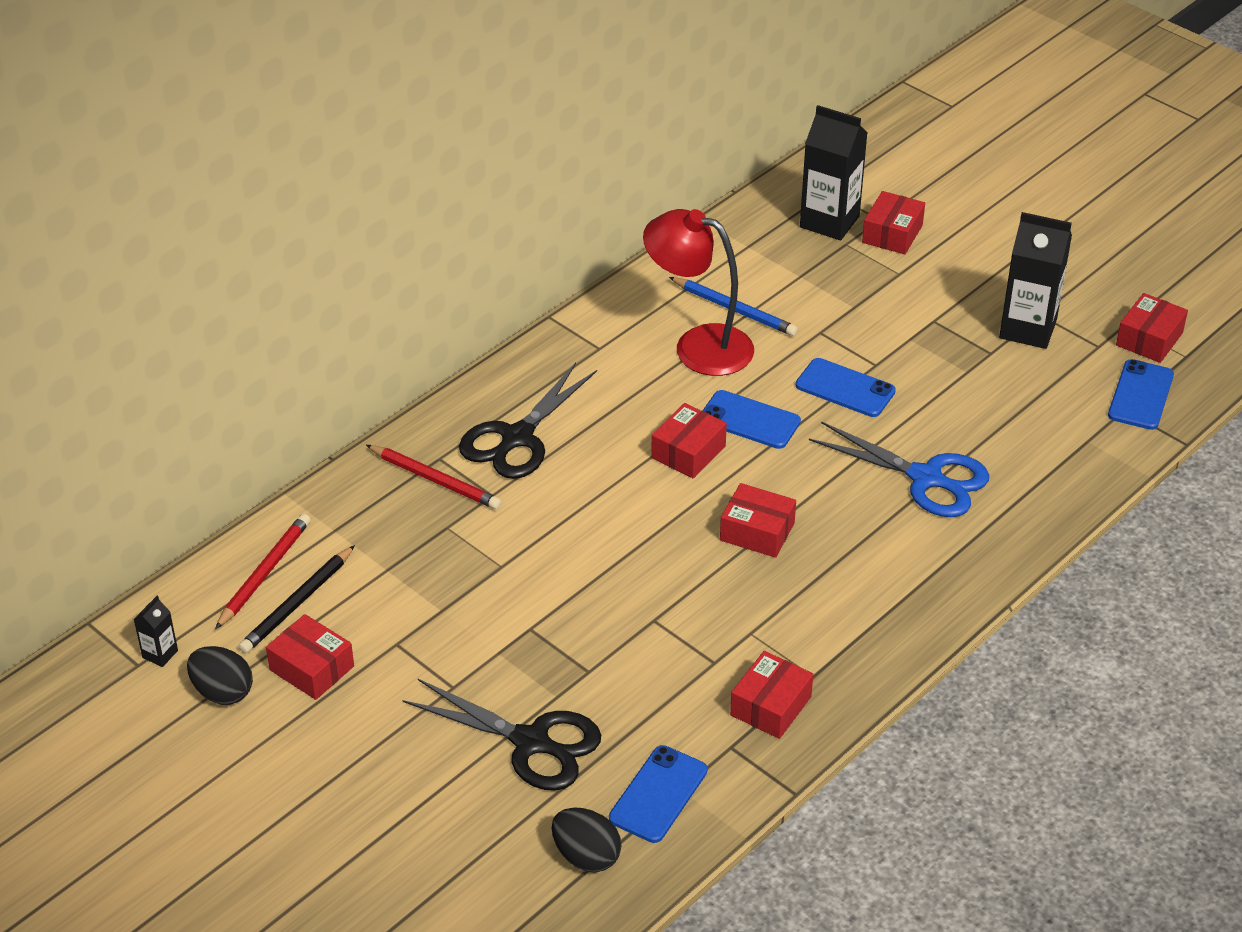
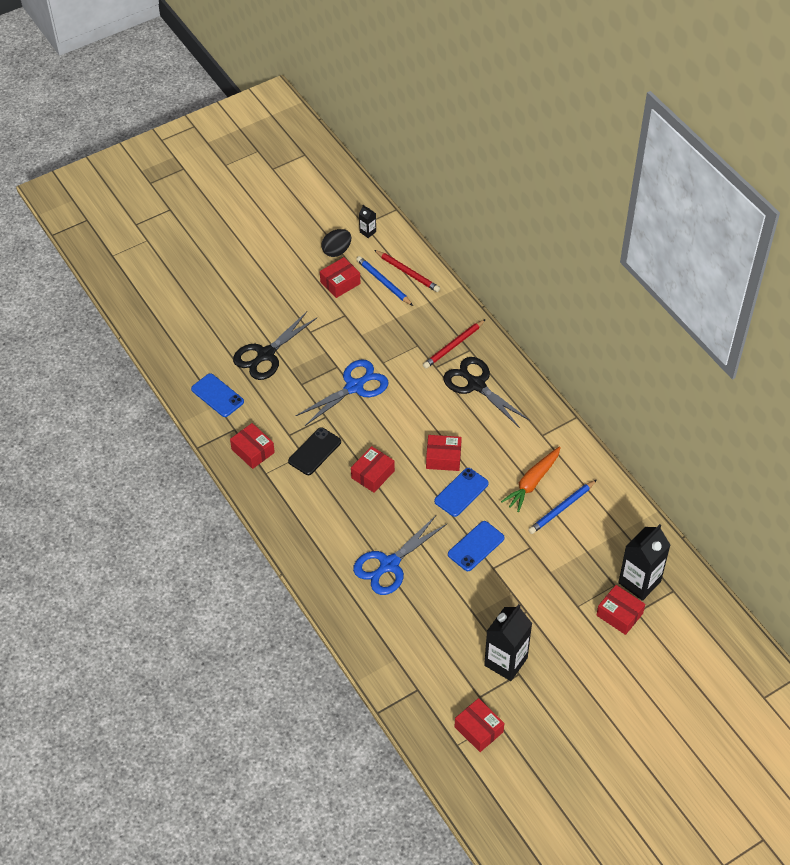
camera: 105 degrees right, 10 degrees up
black pencil [238,545,355,654] -> blue pencil [356,256,413,306]
black egg [552,808,621,872] -> none
red lamp [643,209,754,376] -> orange carrot [501,447,561,512]
red box [651,403,727,478] -> red box turned 45 degrees counterclockwise [426,435,462,471]
blue phone [1108,359,1174,430] -> none
none -> black phone [288,427,341,475]
none -> blue scissors [296,360,388,426]

